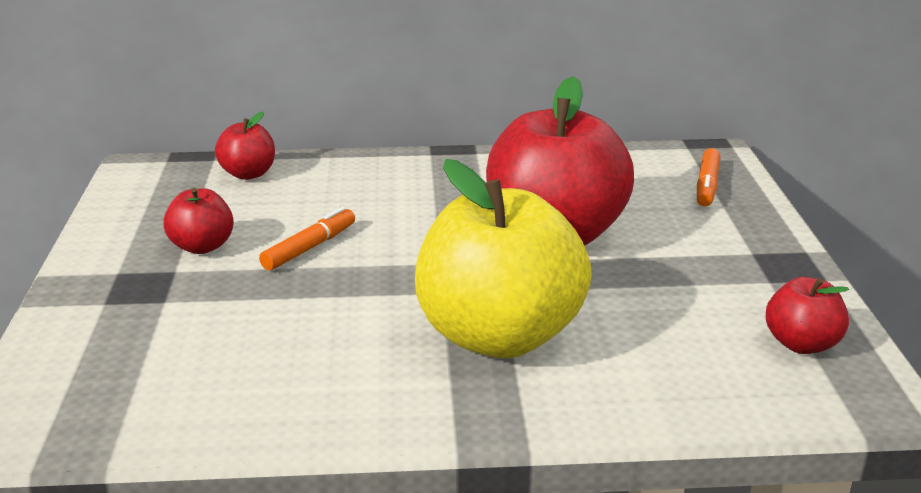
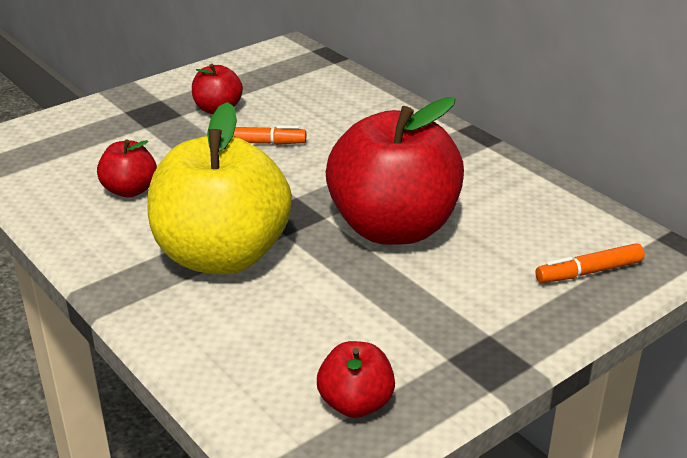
camera: 55 degrees right, 5 degrees up
red apple [215,112,275,180] -> red apple moved to [97,140,157,197]

